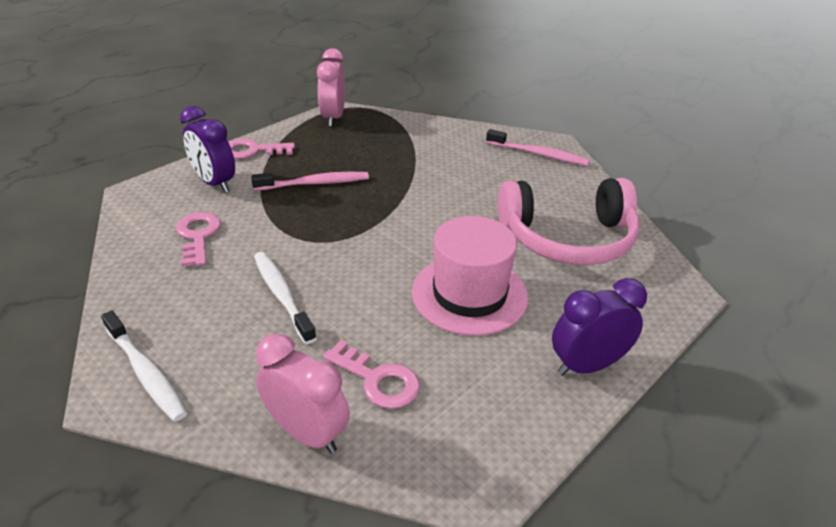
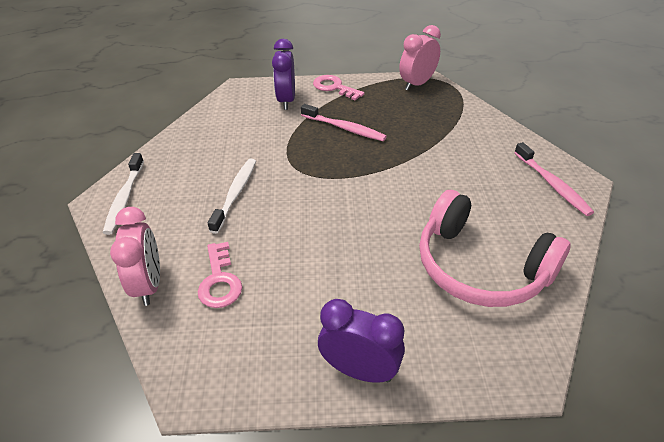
camera: 45 degrees right, 5 degrees up
pink key [176,212,221,267] -> none
pink hat [412,216,528,336] -> none

